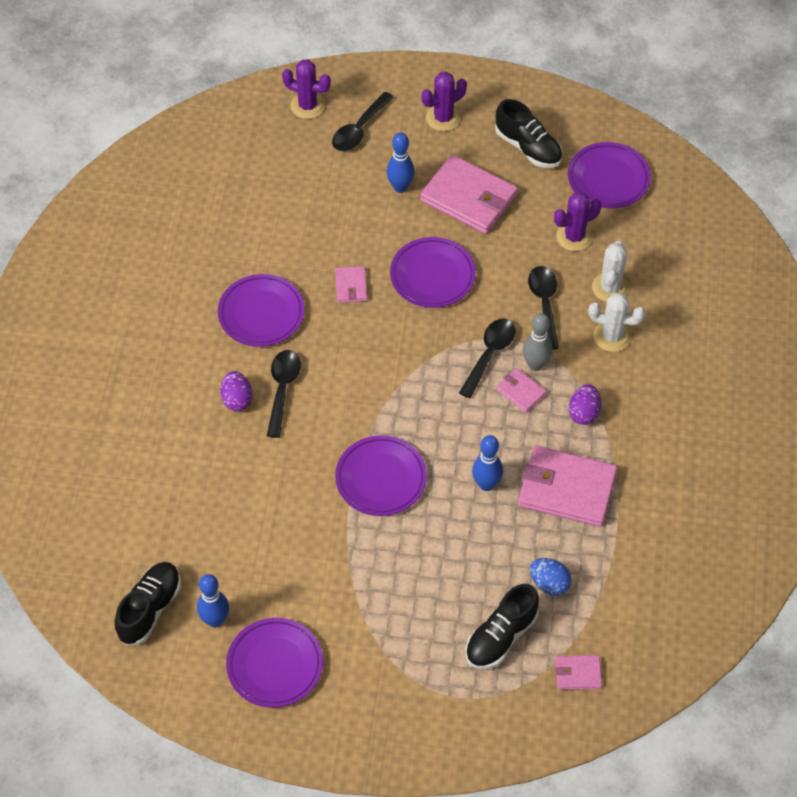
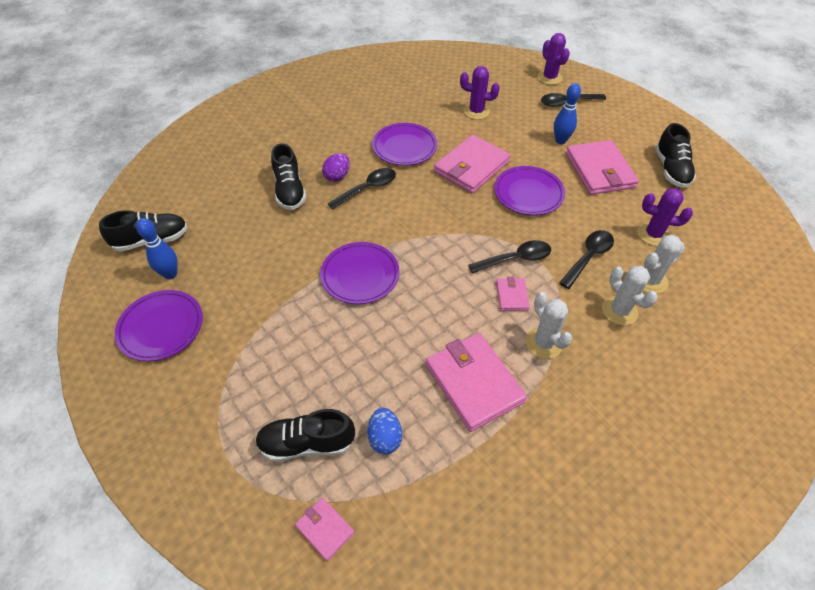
camera: 45 degrees right, 5 degrees down
pink wallet [335,266,368,303] -> pink wallet [434,135,511,193], size x2.07
purple cactus [422,72,467,131] -> purple cactus moved to [460,66,500,120]
blue bowling pin [472,435,503,491] -> none
grey bowling pin [523,313,553,371] -> none
purple plate [568,142,651,209] -> none
purple egg [569,384,601,425] -> white cactus [526,292,572,359]
none -> black shoe [271,143,306,210]

